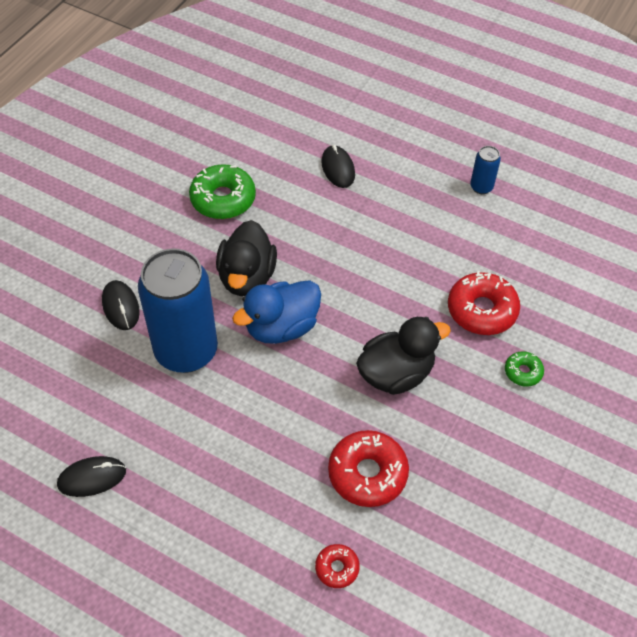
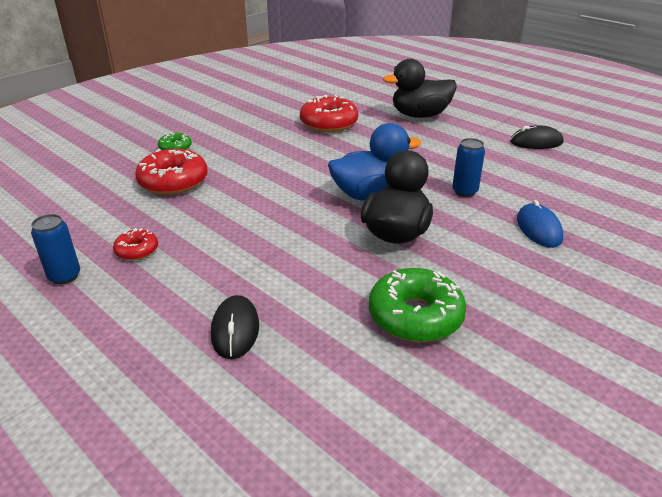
camera: 165 degrees left, 20 degrees down
black mouse [102,280,140,330] -> blue mouse [517,200,563,248]
blue can [138,248,218,373] -> blue can [452,138,485,197], size x0.42
red donut [315,544,360,588] -> red donut moved to [113,228,158,260]
black duck [356,317,451,395] -> black duck moved to [383,59,457,118]

